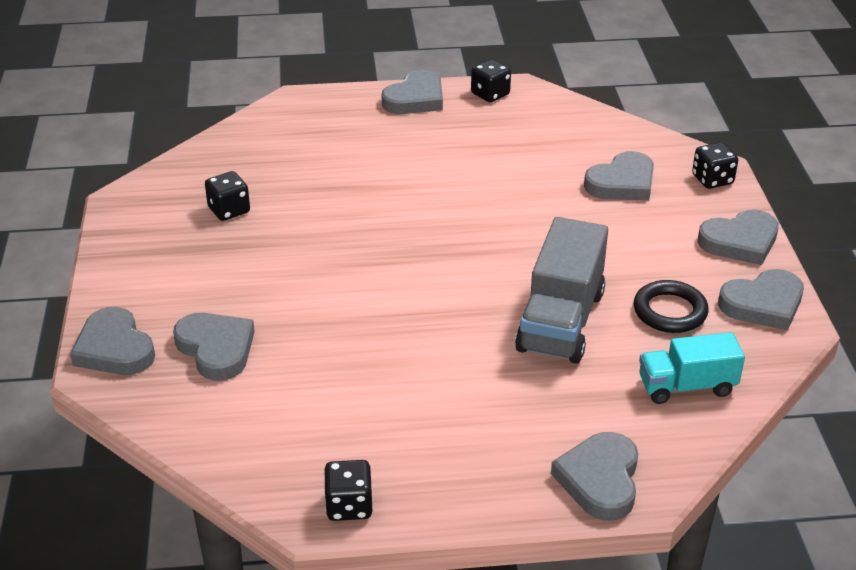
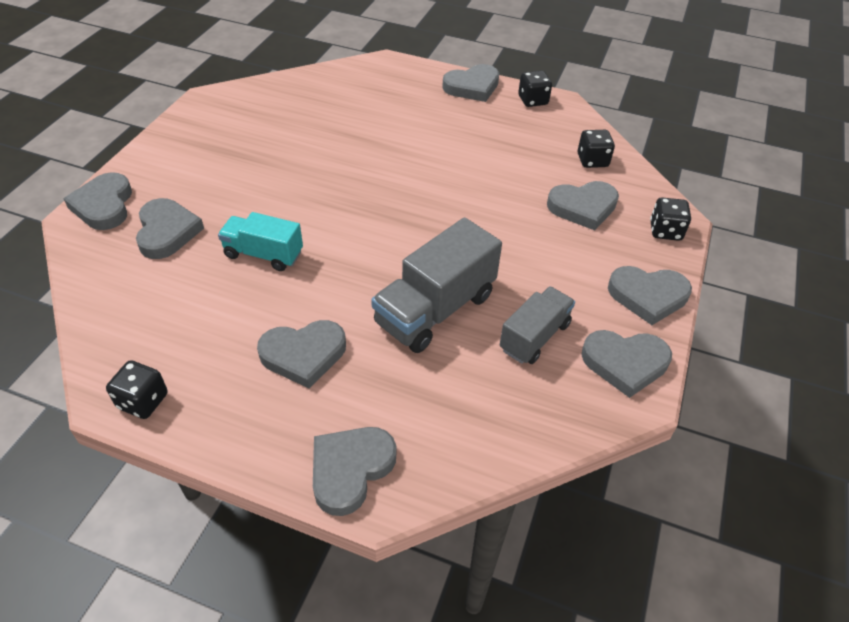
camera: 25 degrees right, 10 degrees up
black dice [205,171,250,221] -> black dice moved to [578,130,615,168]
black ring [634,280,709,333] -> grey truck [500,286,575,364]
turquoise truck [639,332,745,404] -> turquoise truck moved to [218,212,303,271]
none -> grey heart [257,320,346,389]

